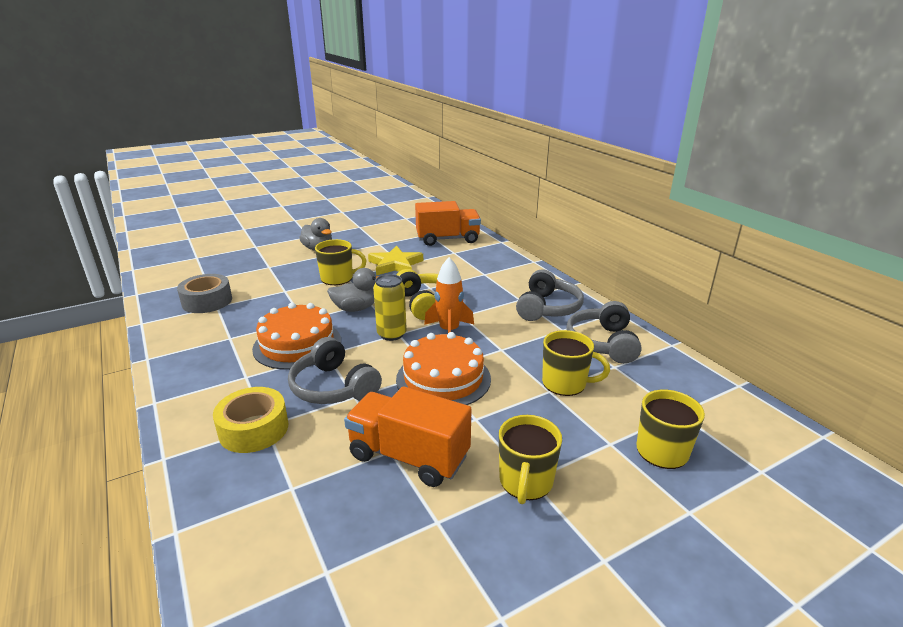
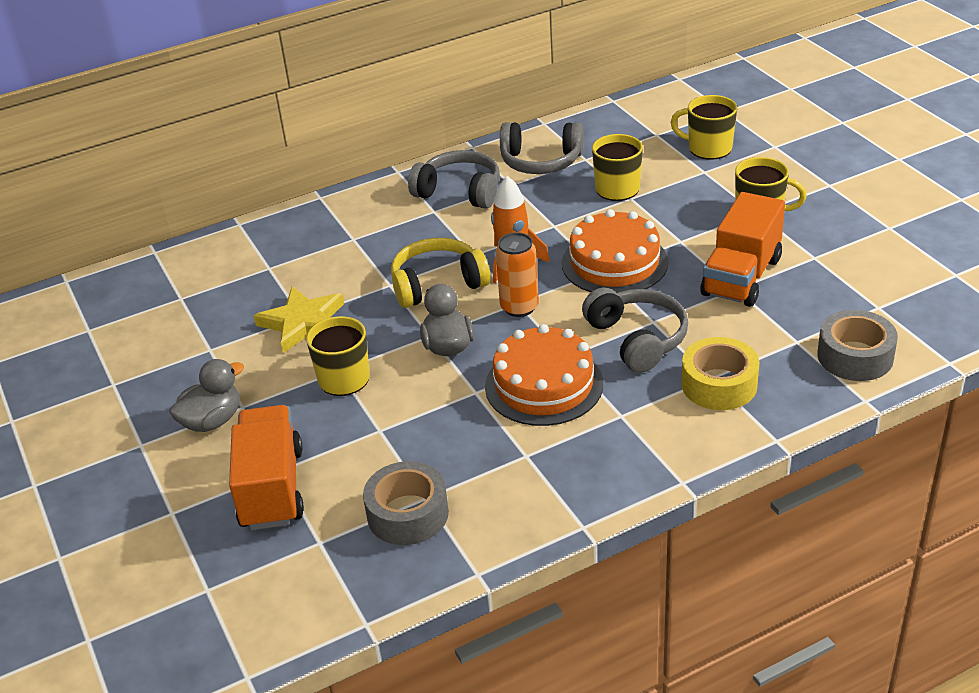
camera: 85 degrees left, 10 degrees up
grey headphones [288,337,382,404] -> grey headphones turned 75 degrees counterclockwise [582,288,688,373]
yellow can [373,274,407,341] -> orange can [496,232,539,317]
orange truck [415,201,481,246] -> orange truck moved to [229,405,304,530]
none -> grey tape [817,310,898,381]

